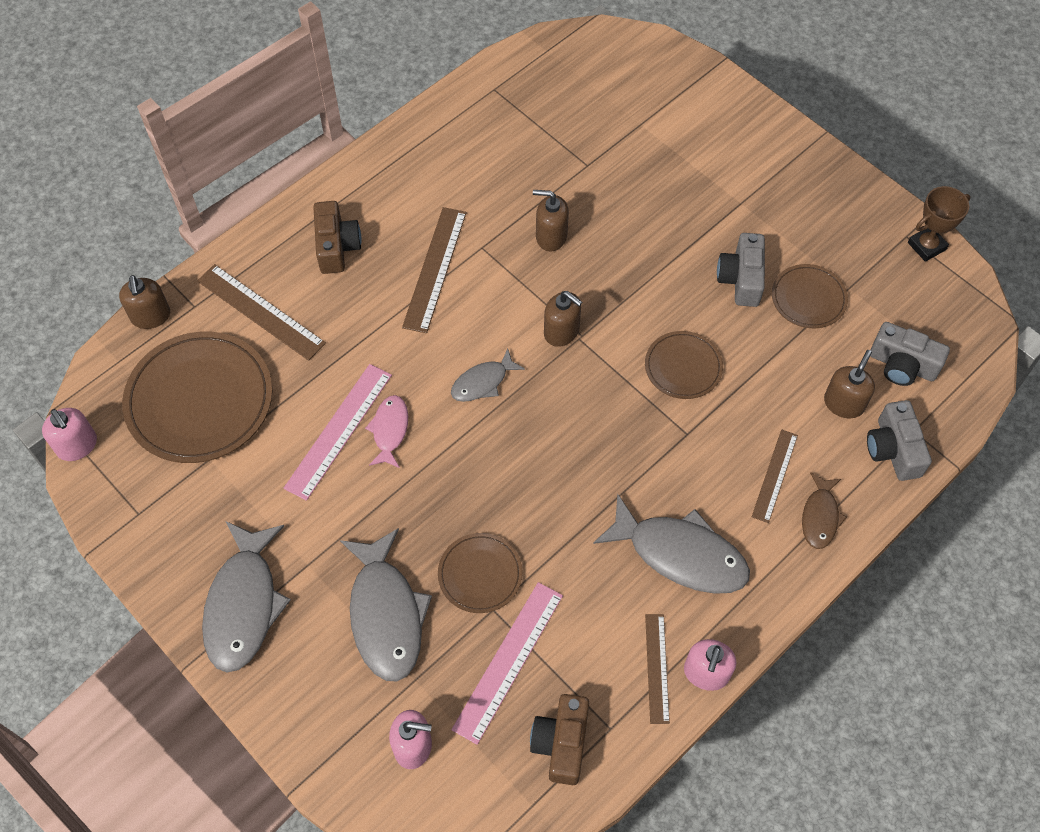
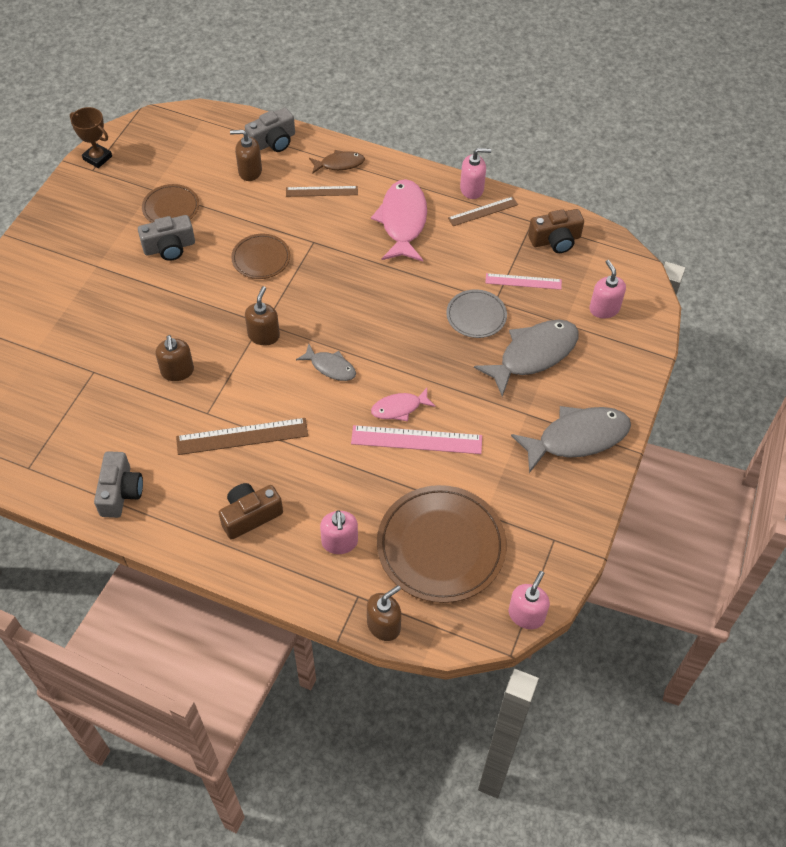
camera: 115 degrees left, 5 degrees down
brown ruler [197,264,326,361] -> pink soap dispenser [320,510,358,554]
brown plate [438,533,523,613] -> grey plate [446,289,507,338]
pink ruler [451,582,563,745] -> pink ruler [485,273,562,290], size x0.64
grey fish [593,494,750,594] -> pink fish [371,179,427,261]
grey camera [870,322,950,386] -> grey camera moved to [94,451,143,518]

